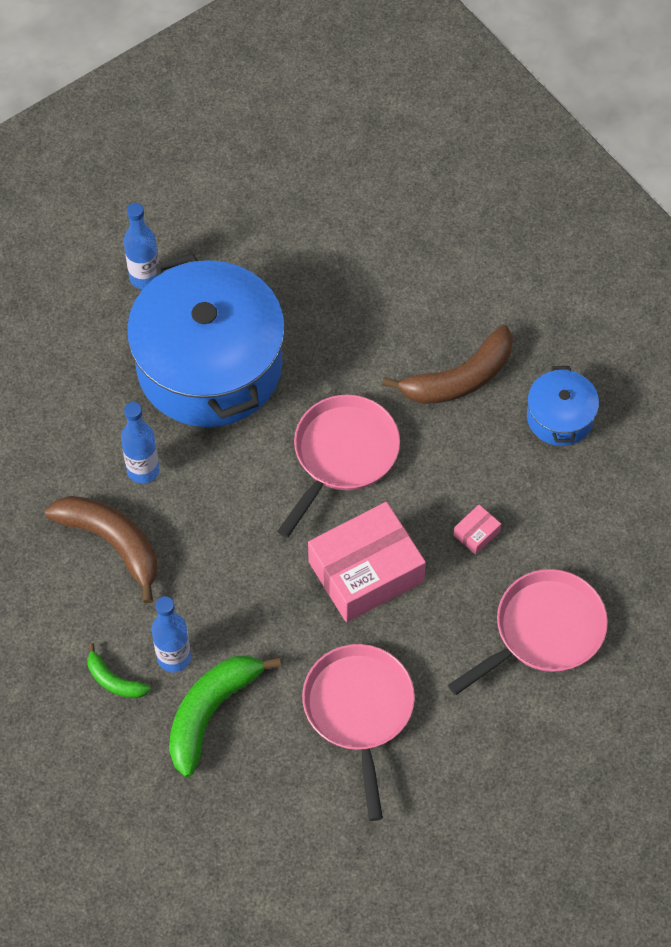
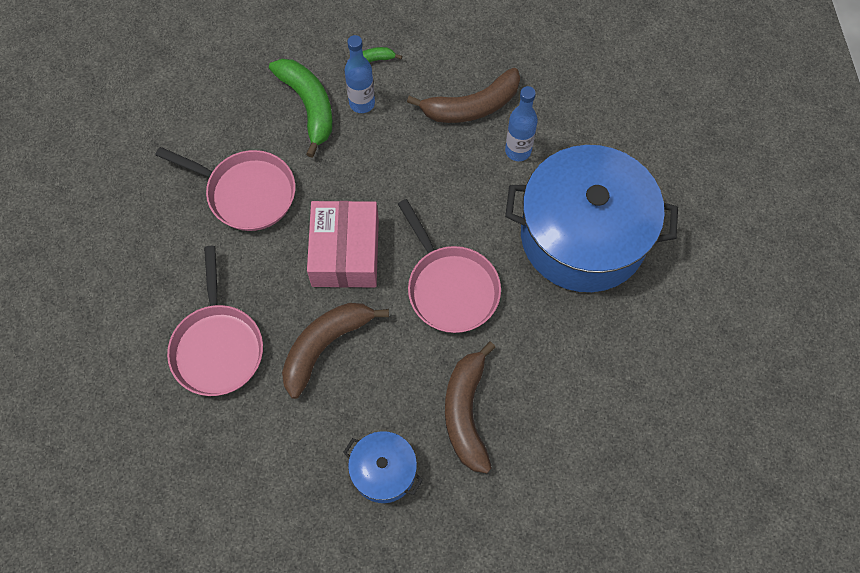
camera: 120 degrees right, 5 degrees up
blue bottle [124,203,159,289] -> none
pink box [454,505,501,555] -> brown banana [282,303,389,399]

